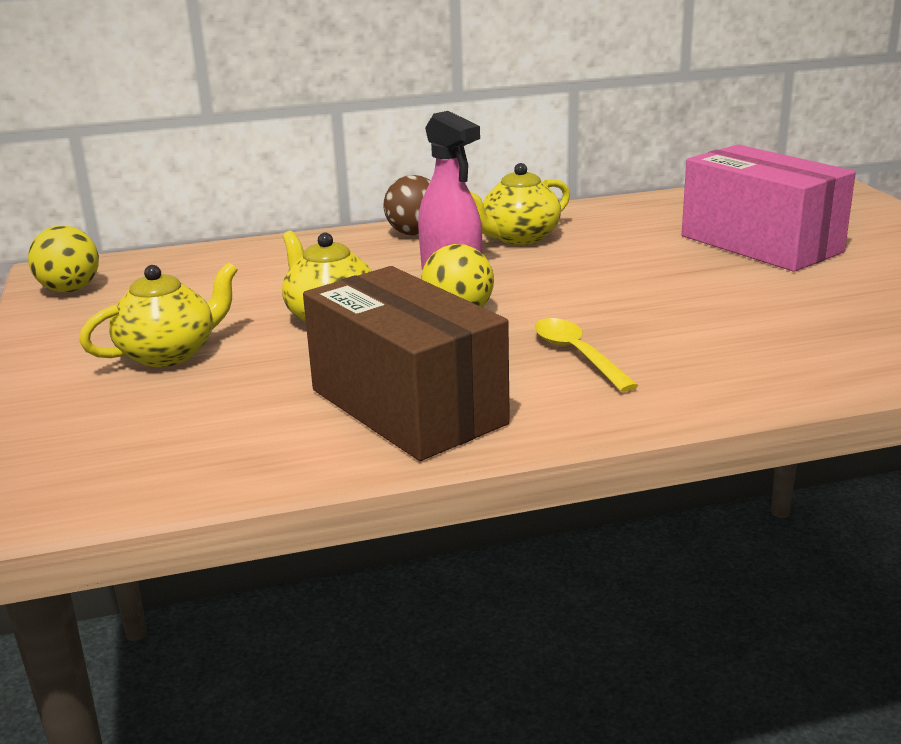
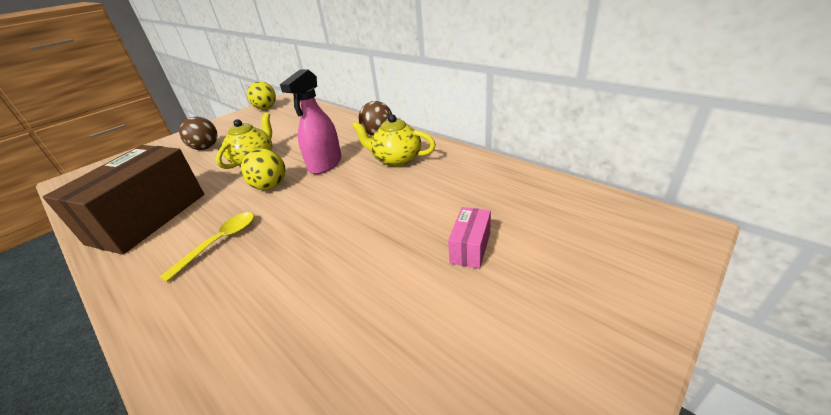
camera: 60 degrees right, 10 degrees up
yellow teapot [79,262,238,367] -> brown ball [179,117,217,150]
pink box [682,144,856,272] -> pink box [448,207,491,269], size x0.43

